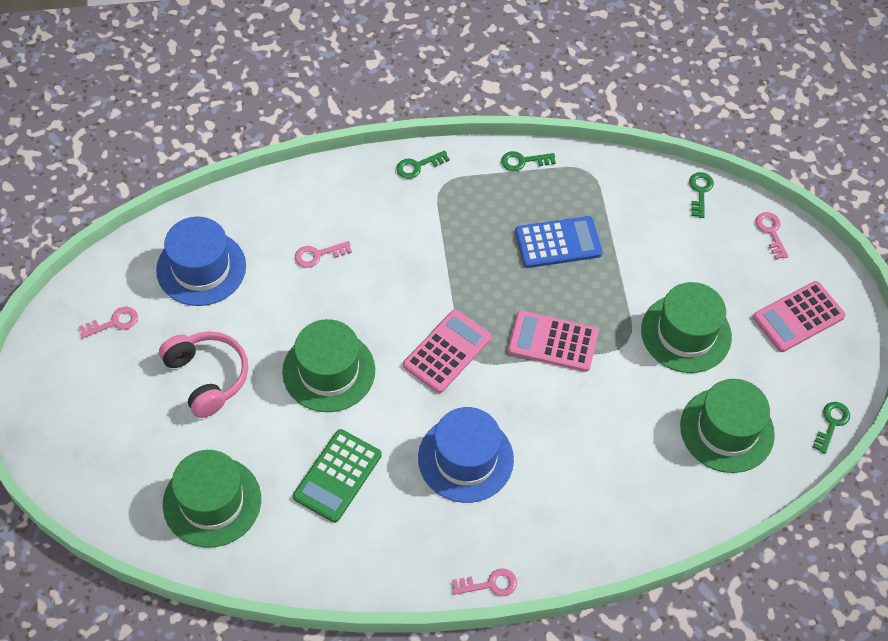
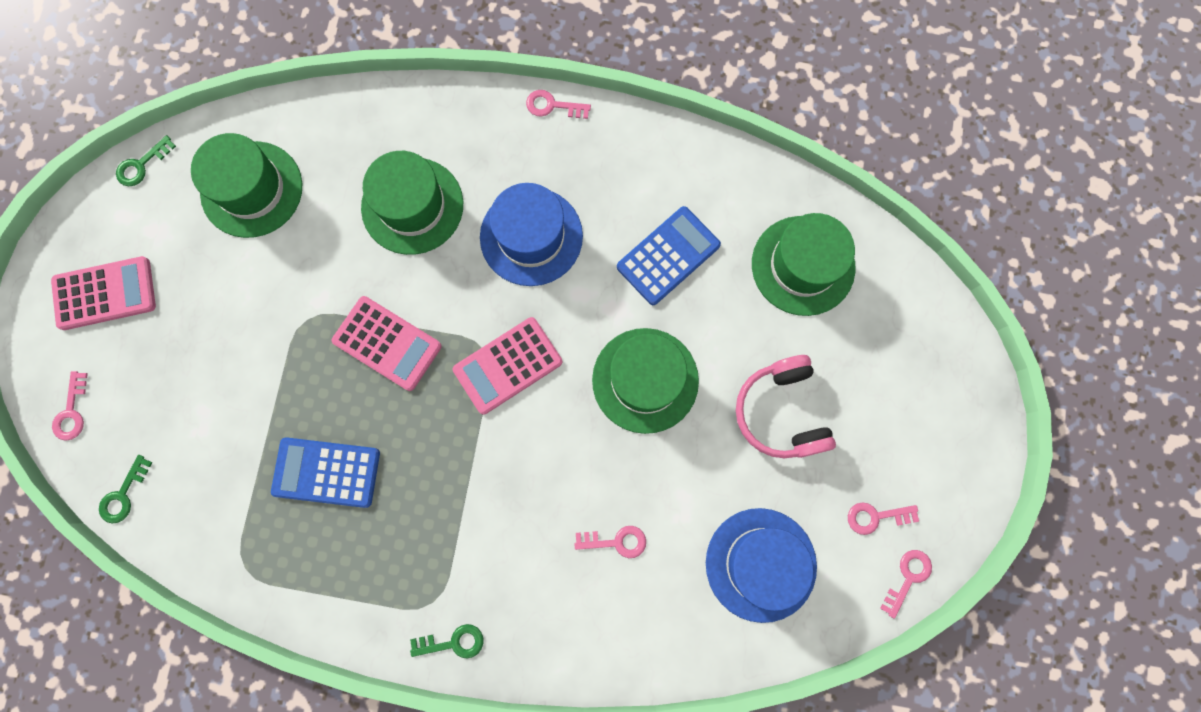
camera: 160 degrees left, 20 degrees up
green calculator [293,429,382,523] -> blue calculator [617,206,721,305]
green key [501,151,556,171] -> none
green hat [641,282,732,373] -> green hat moved to [361,151,463,255]
none -> pink key [880,550,932,619]

